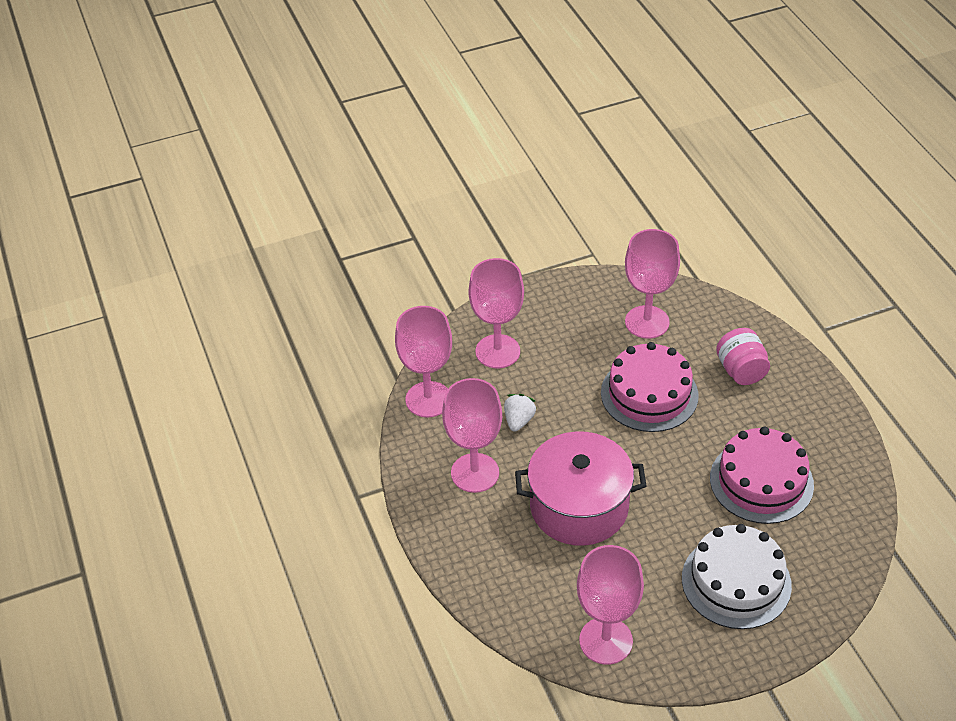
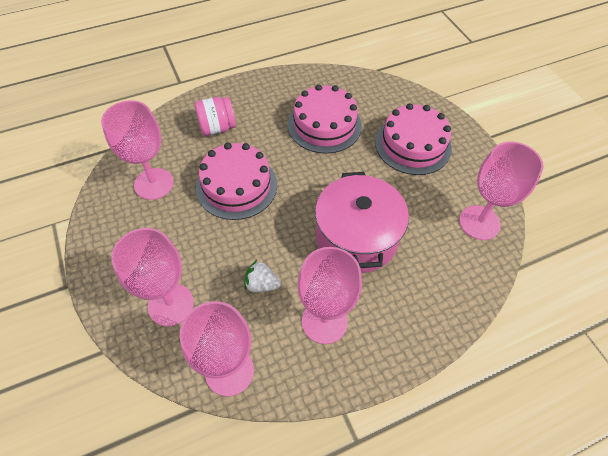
camera: 95 degrees left, 10 degrees up
white cake [682,524,792,629] -> pink cake [375,103,452,175]

